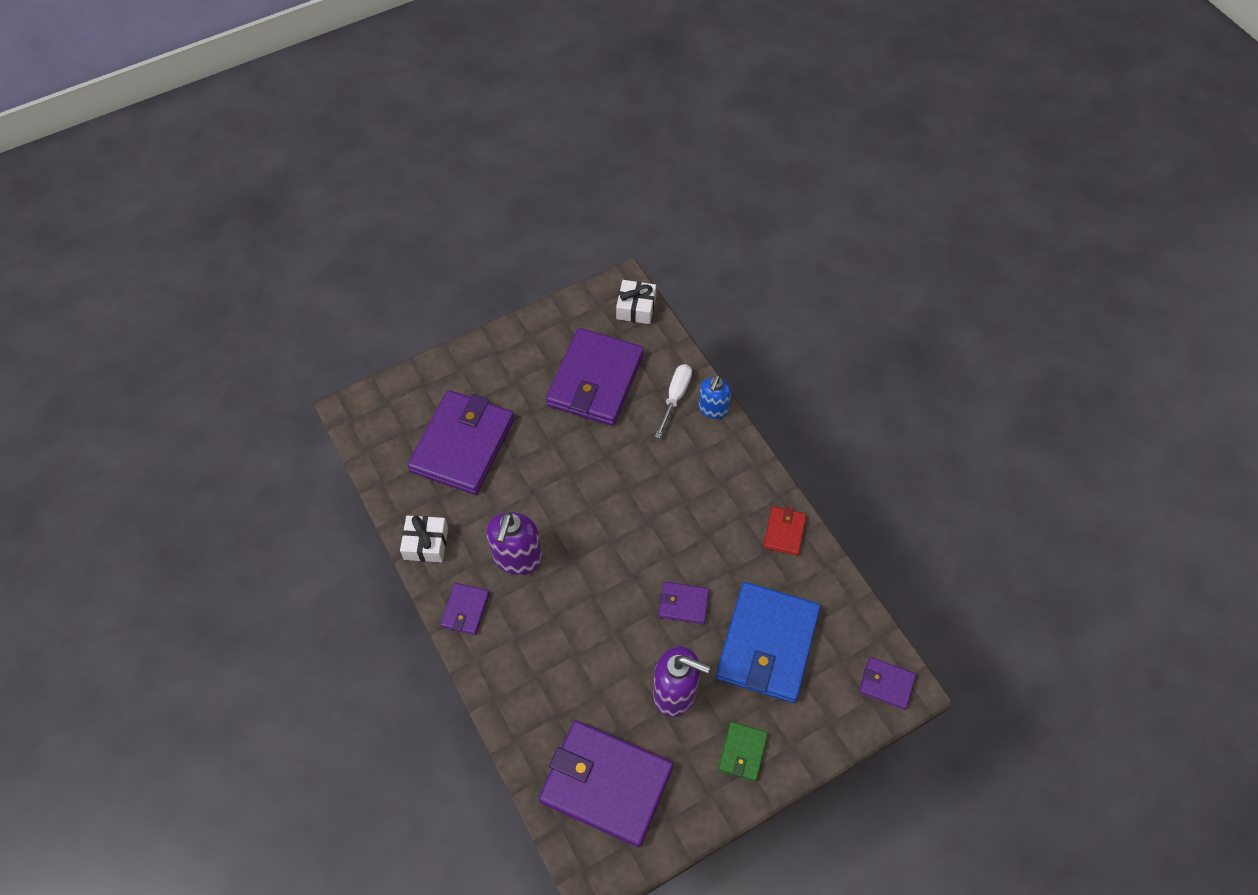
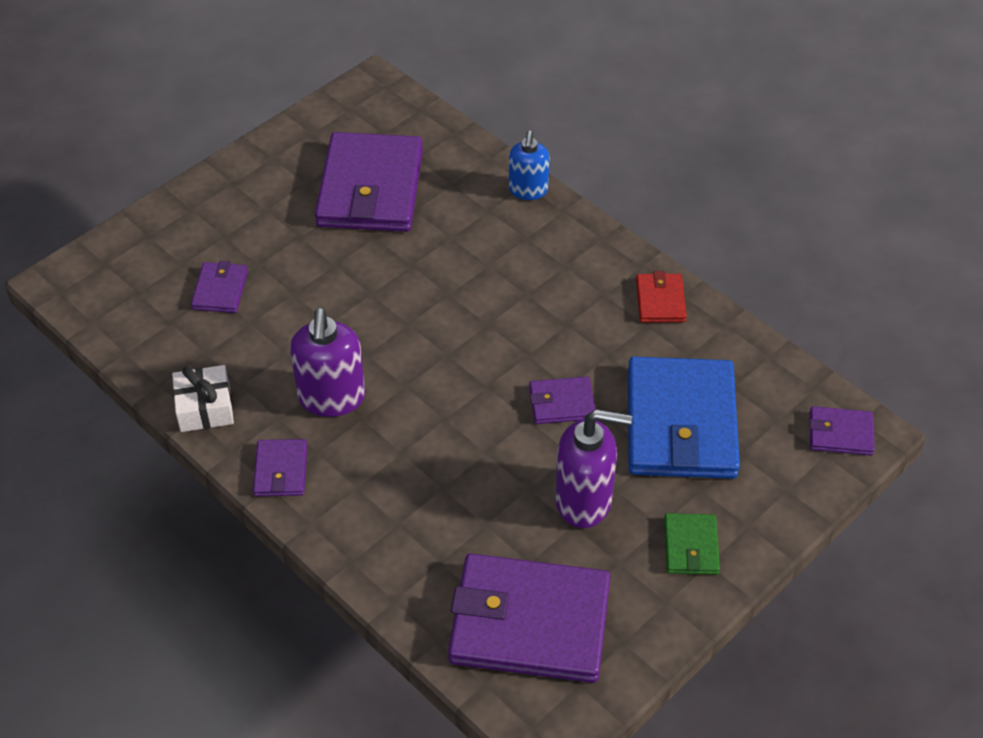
camera: 15 degrees left, 10 degrees down
purple wallet [407,390,514,495] -> purple wallet [191,261,248,313], size x0.46
white gift [616,280,656,324] -> none
white screwdriver [655,364,692,438] -> none

